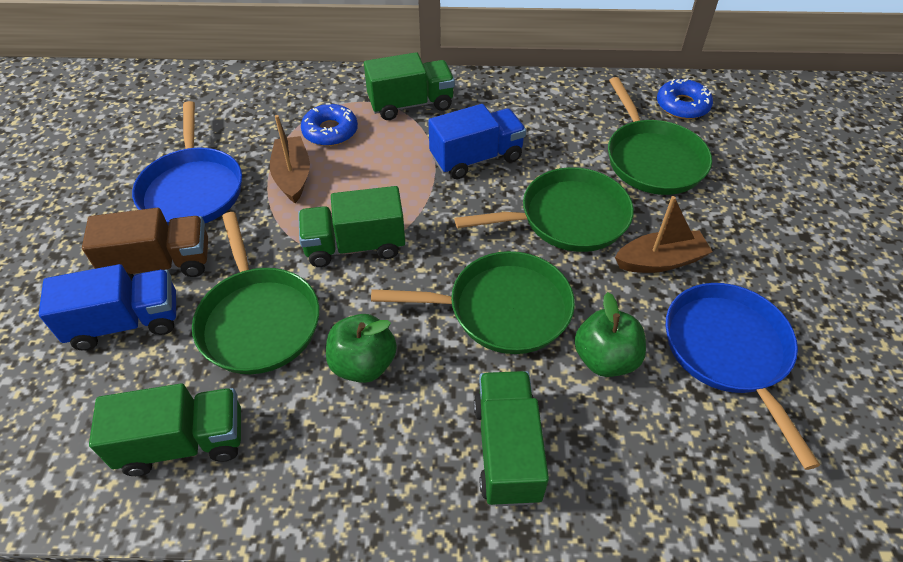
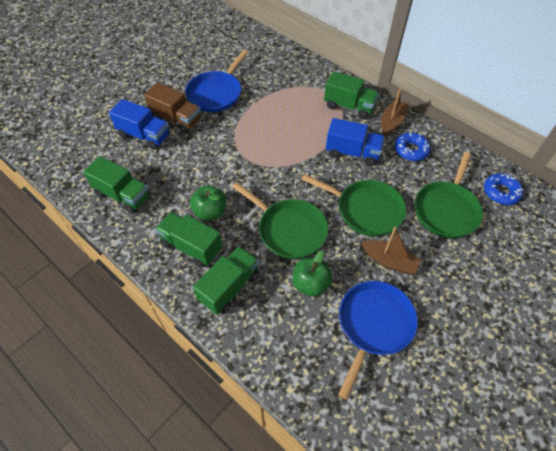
camera: 40 degrees right, 5 degrees up
green pan [192,212,319,374] -> none
brown boat [270,115,310,203] -> brown boat moved to [381,88,409,136]
green truck [298,186,405,267] -> green truck moved to [155,212,223,267]
blue donut [301,103,358,146] -> blue donut moved to [395,133,431,161]

